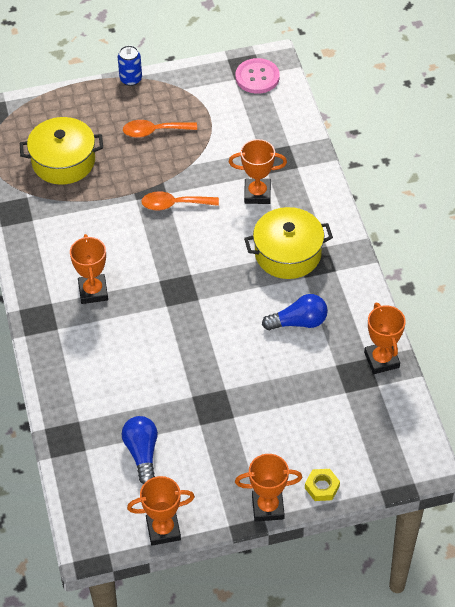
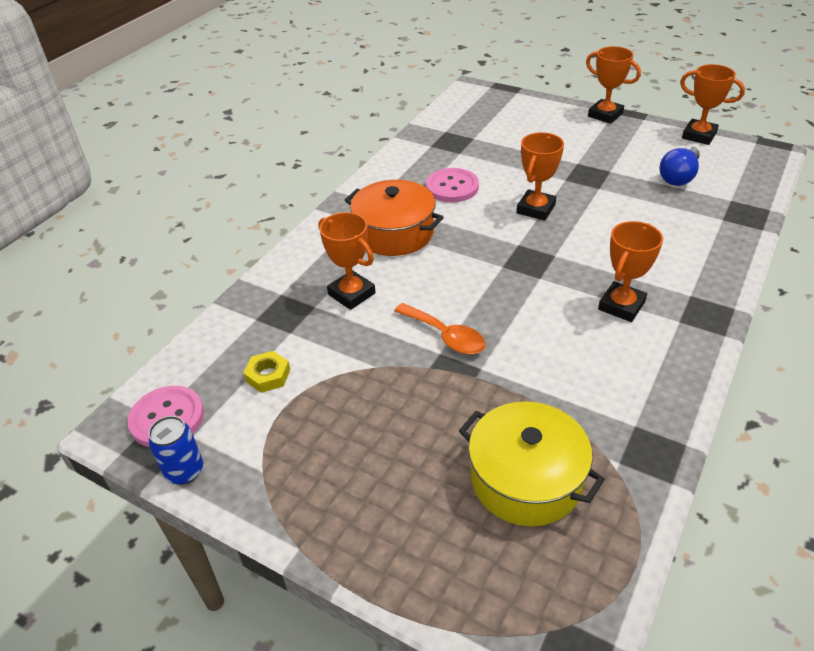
camera: 135 degrees left, 10 degrees down
blue can [118,45,142,86] -> blue can moved to [148,416,203,485]
orange spoon [123,120,197,138] -> none
yellow pot [244,207,333,279] -> orange pot [345,180,444,256]
blue light bulb [262,294,328,330] -> pink button [426,168,479,202]
yellow nut [305,469,340,501] -> yellow nut moved to [244,351,290,393]
orange trophy [364,303,406,374] -> orange trophy moved to [517,132,564,221]

